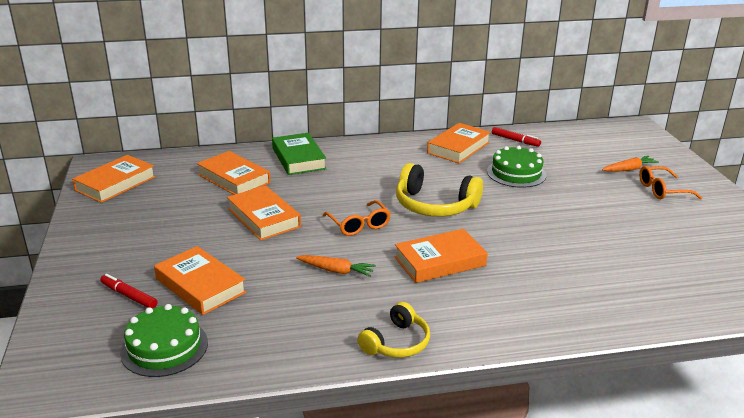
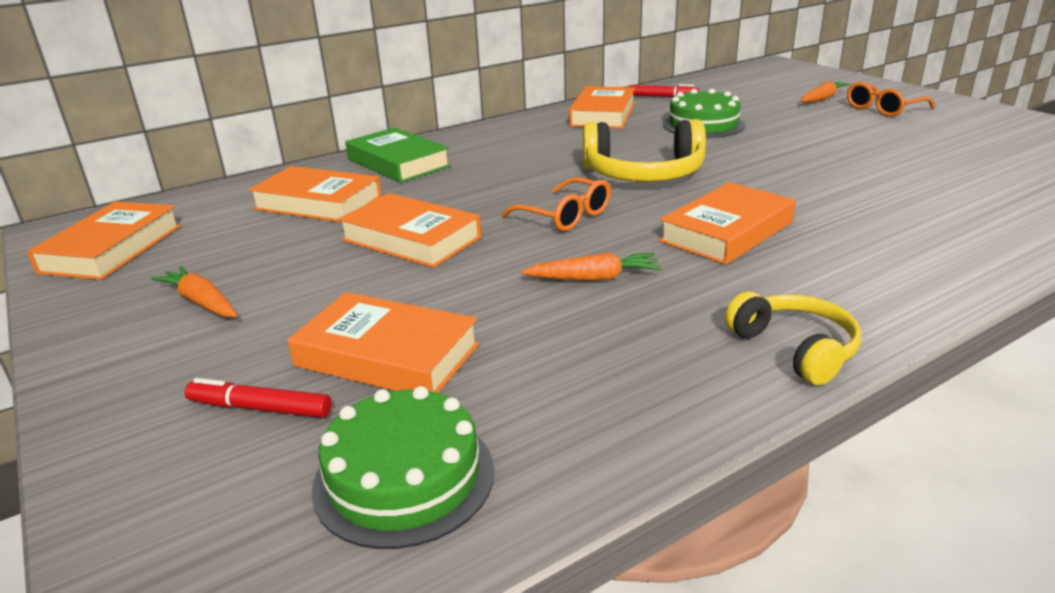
camera: 20 degrees left, 0 degrees up
yellow headphones [357,302,430,358] -> yellow headphones turned 45 degrees counterclockwise [725,292,861,385]
none -> orange carrot [151,266,237,317]

